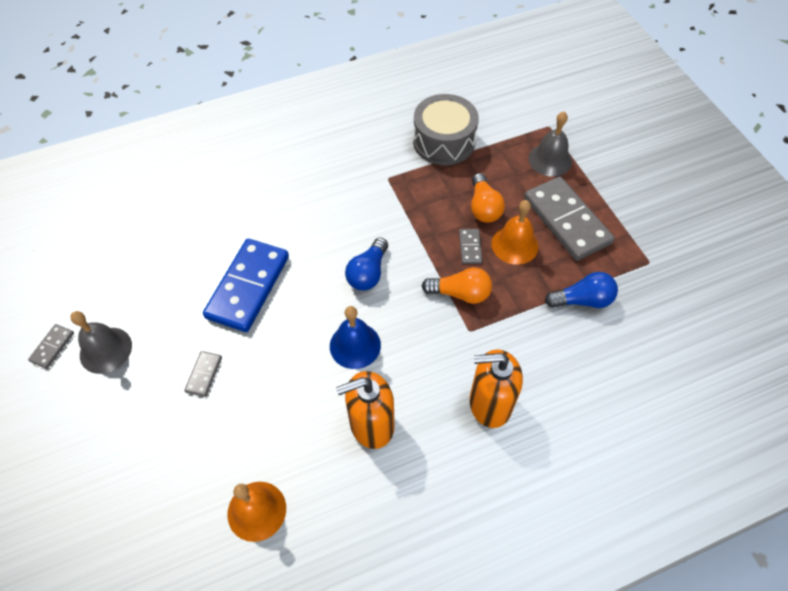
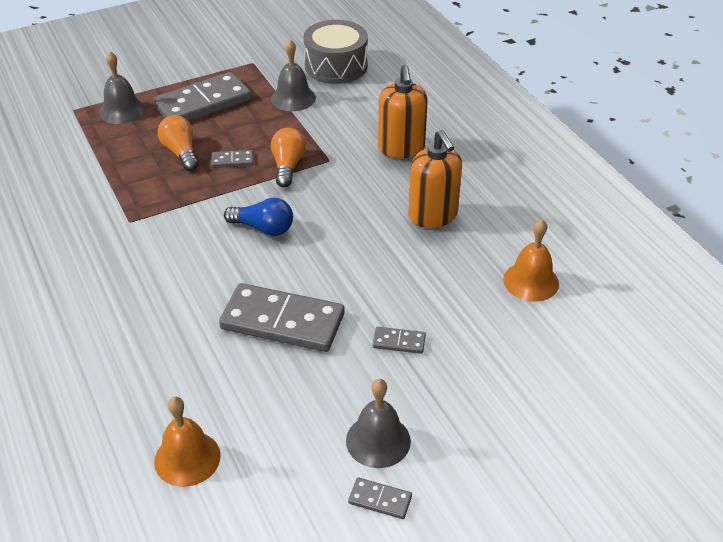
camera: 95 degrees left, 15 degrees down
blue domino [203,238,289,332] -> grey domino [219,283,345,352]
blue bell [330,306,381,369] -> none
grey drum [413,94,479,165] -> grey drum moved to [304,20,368,84]
orange light bulb [471,173,505,223] -> orange light bulb turned 105 degrees counterclockwise [158,115,198,171]
orange bell [491,200,539,265] -> orange bell moved to [154,397,221,487]
blue light bulb [545,272,618,308] -> grey bell [271,40,316,111]

